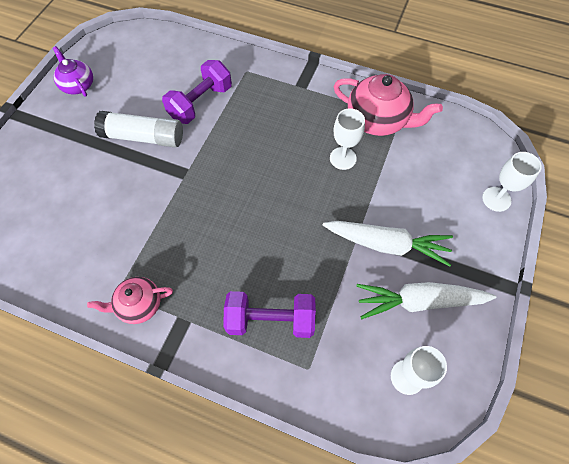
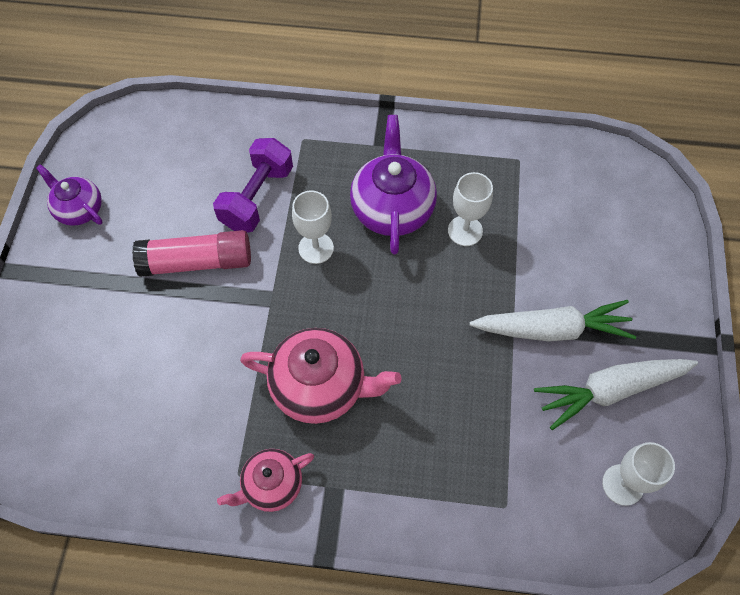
camera: 15 degrees left, 0 degrees up
white glue stick [94,111,183,148] -> pink glue stick [132,230,251,277]
purple dumbbell [223,291,316,338] -> none
pink teapot [334,74,443,136] -> pink teapot moved to [240,328,402,424]
white goblet [482,152,542,212] -> white goblet moved to [292,191,334,264]
none -> purple teapot [350,115,437,254]

